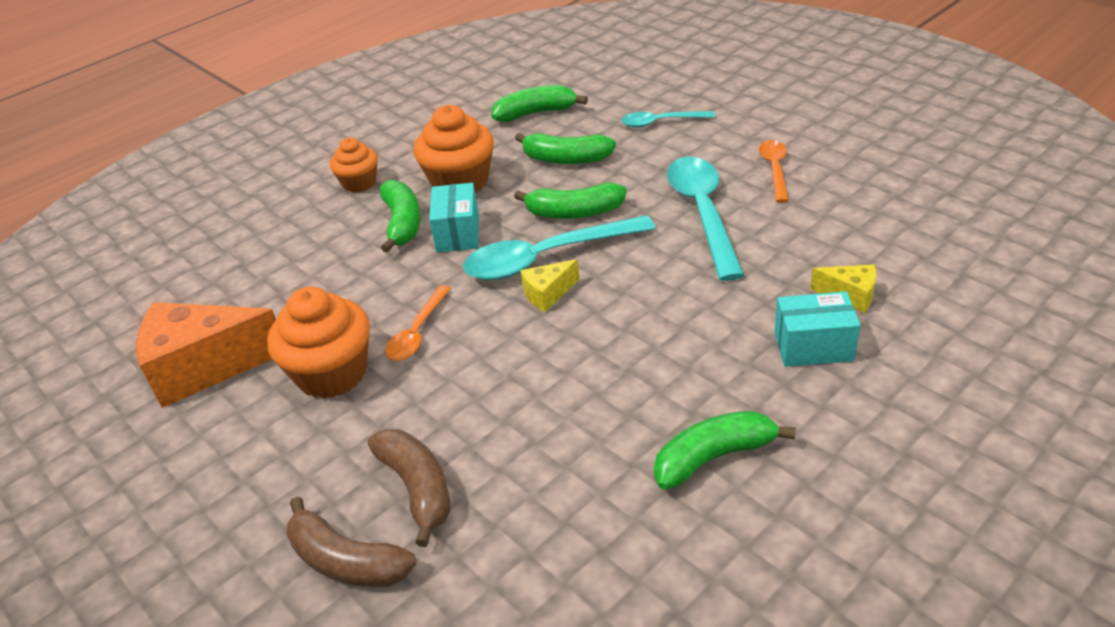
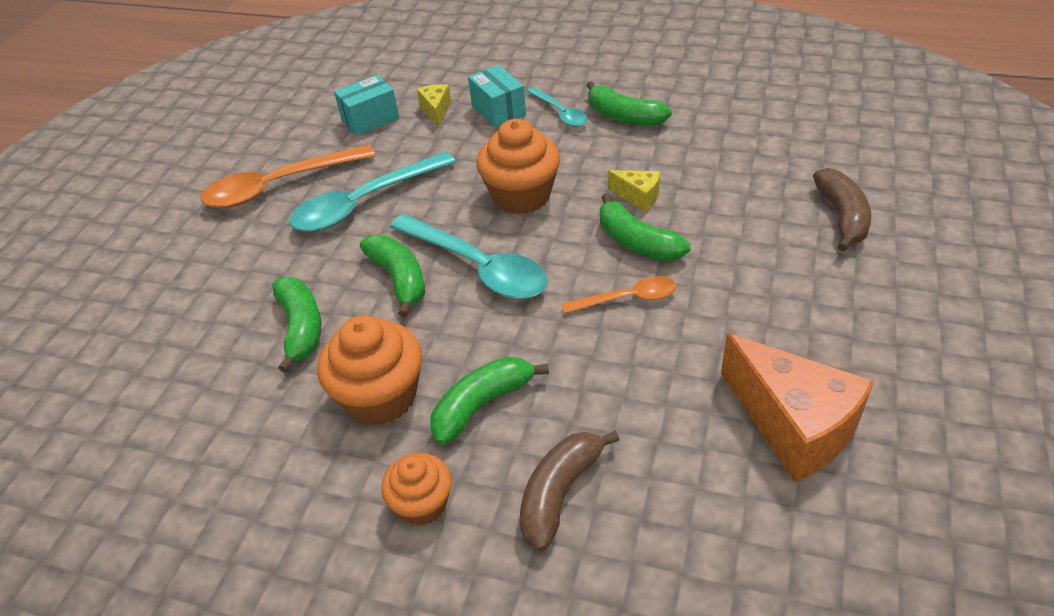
camera: 120 degrees left, 5 degrees up
orange cupcake [267,287,370,399] -> orange cupcake moved to [476,119,560,214]
brown banana [368,429,450,547] -> brown banana moved to [519,430,620,551]
turquoise box [429,183,479,252] -> turquoise box moved to [334,75,399,136]
green banana [492,85,588,122] -> green banana moved to [600,193,690,261]
yellow cheese [520,259,580,312] -> yellow cheese moved to [608,170,660,212]
turquoise spoon [621,111,715,127] -> turquoise spoon moved to [527,87,588,127]
orange spoon [759,140,789,203] -> orange spoon [201,144,376,208], size x1.81

